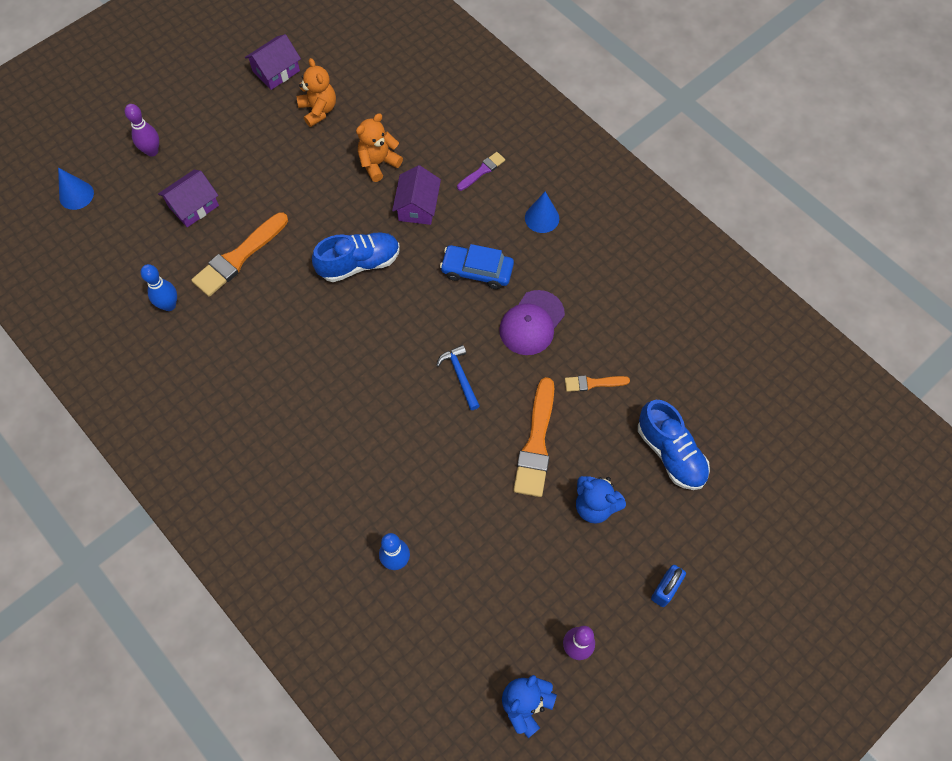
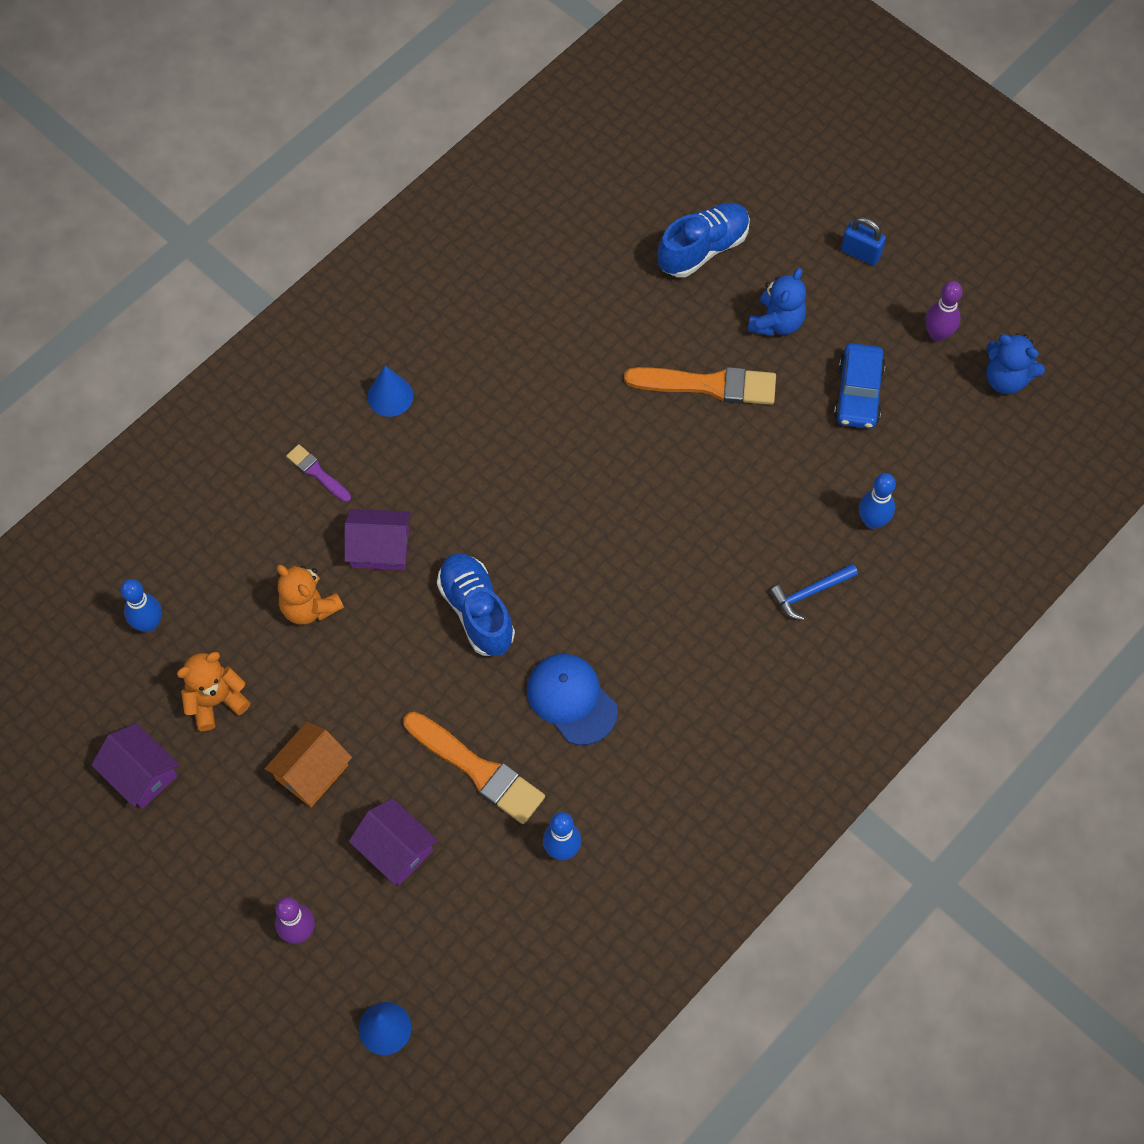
camera: 95 degrees left, 0 degrees up
blue hammer [436,345,480,410] -> blue hammer moved to [770,563,858,620]
blue car [440,244,514,289] -> blue car moved to [834,343,886,429]
purple cap [499,290,565,355] -> none
orange brush [565,375,630,392] -> none
none -> blue bowling pin [120,579,162,632]
none -> orange house [265,722,352,807]
none -> blue cap [527,654,618,745]

